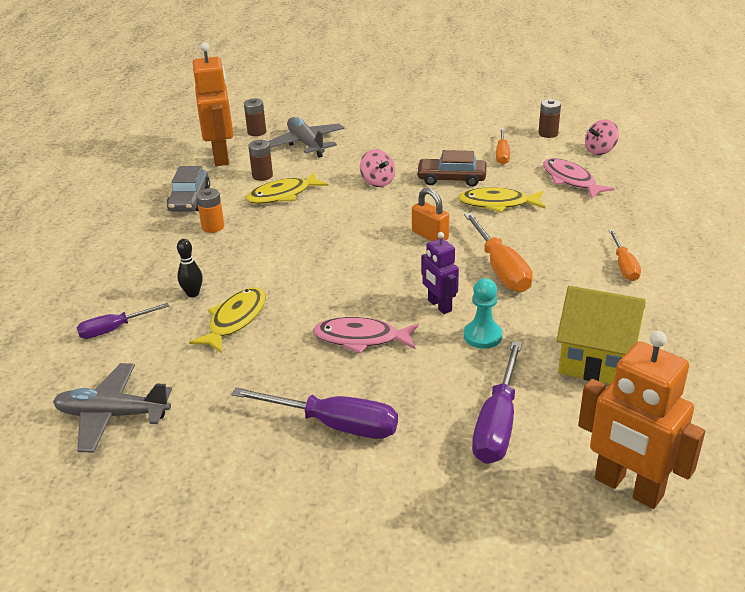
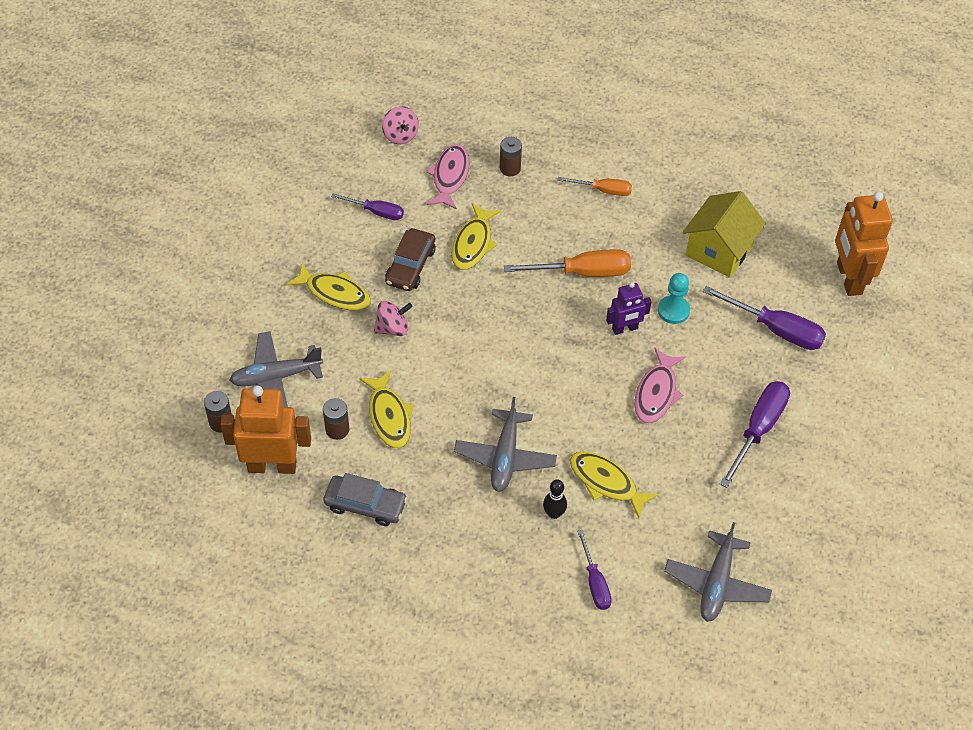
camera: 80 degrees left, 20 degrees up
orange battery [196,188,224,233] -> none
orange padlock [412,188,449,241] -> none
orange screwdriver [496,128,510,165] -> purple screwdriver [331,193,404,220]
brown battery [539,99,561,138] -> brown battery moved to [500,137,522,176]
pink fish [543,158,615,199] -> pink fish turned 120 degrees clockwise [426,144,469,210]
orange robot [578,331,705,509] -> orange robot turned 120 degrees clockwise [835,192,893,296]
none -> yellow fish [286,263,371,310]
none -> grey plane [454,397,557,492]

